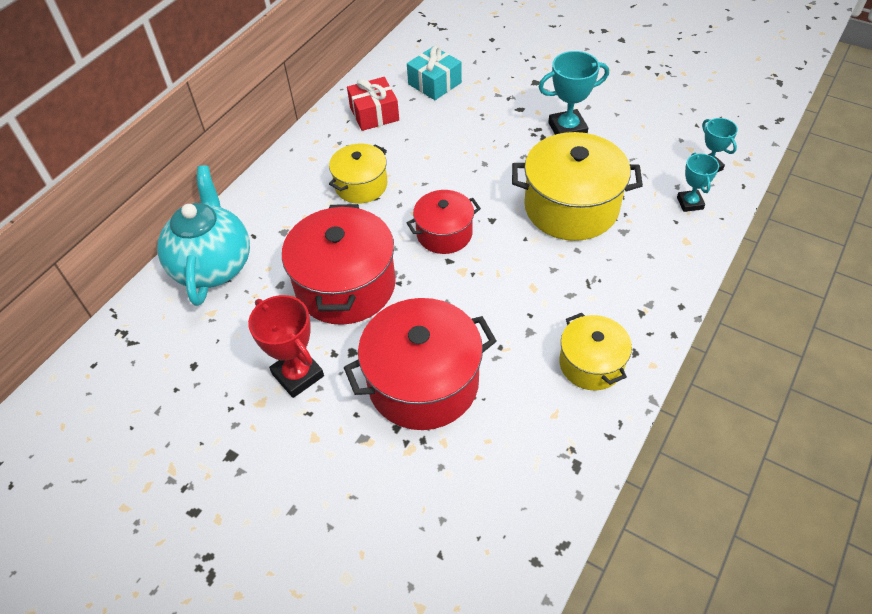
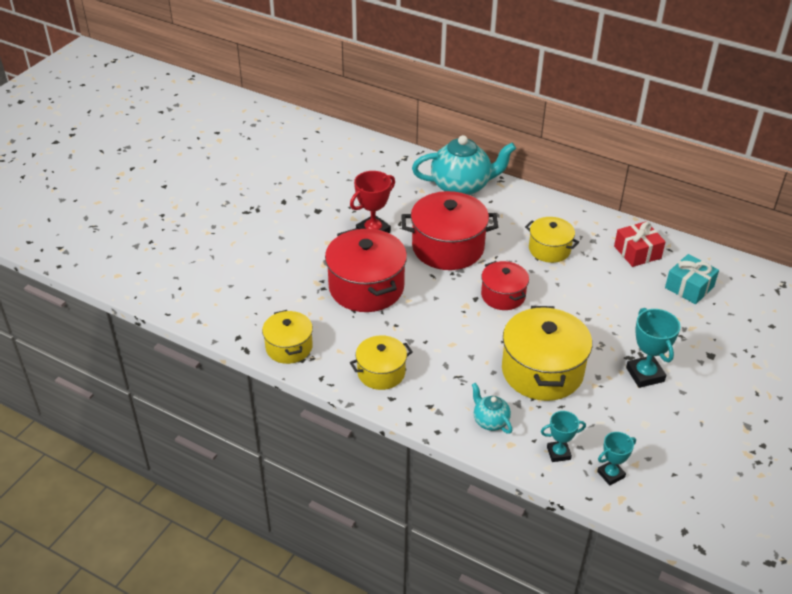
camera: 85 degrees right, 10 degrees down
none -> yellow pot [262,310,313,364]
none -> turquoise teapot [472,383,512,434]

